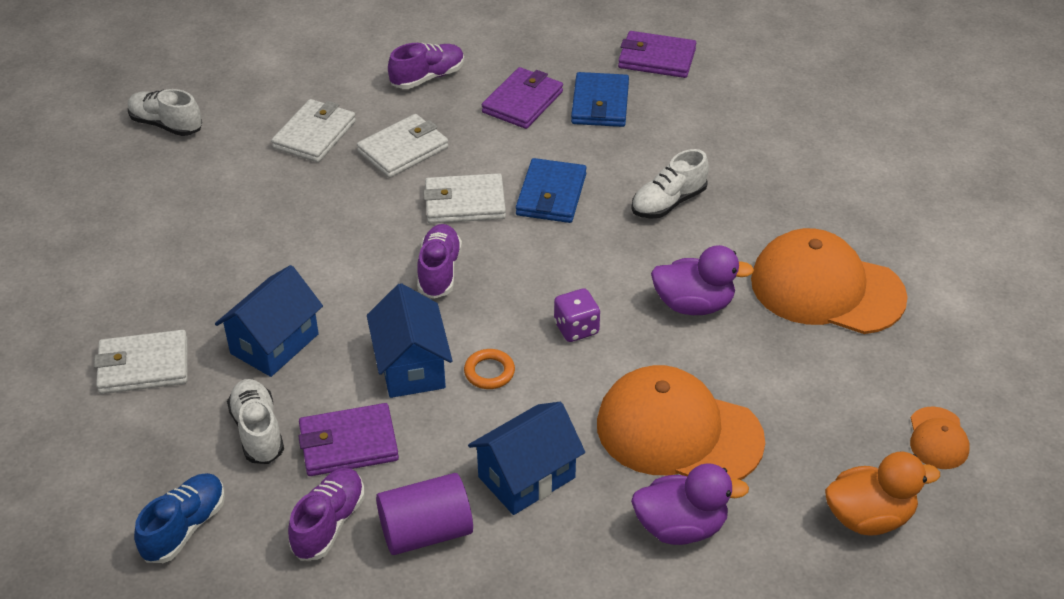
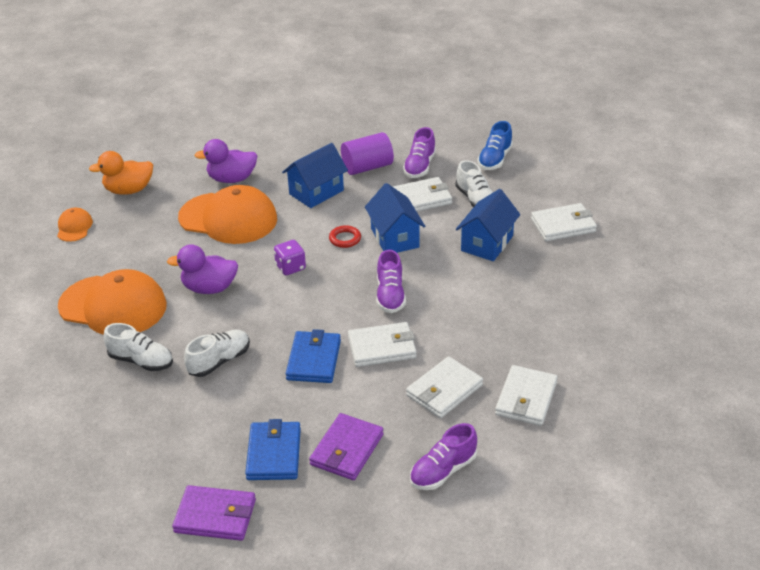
camera: 175 degrees right, 5 degrees down
white shoe [128,89,202,136] -> white shoe moved to [103,323,173,371]
purple wallet [298,403,399,476] -> white wallet [393,177,452,212]
orange ring [464,349,515,389] -> red ring [329,225,361,248]

